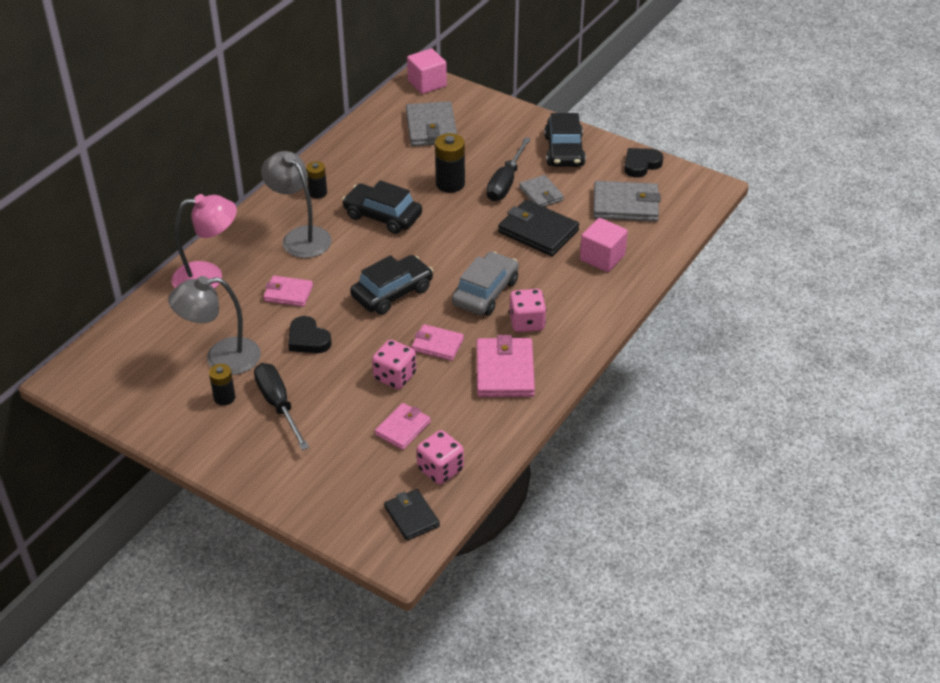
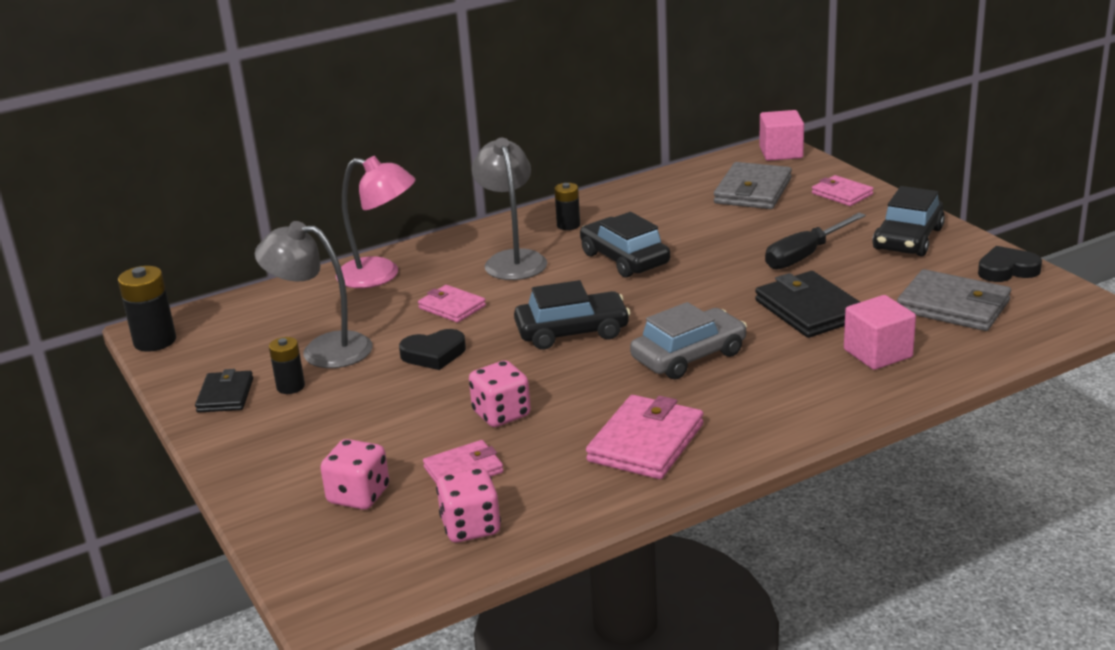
camera: 30 degrees right, 15 degrees down
black screwdriver [254,363,309,450] -> none
black heart [288,316,332,353] -> black heart turned 90 degrees counterclockwise [399,329,466,370]
black wallet [384,489,440,541] -> black wallet moved to [195,369,253,413]
pink wallet [411,324,464,361] -> pink wallet moved to [812,175,874,206]
black battery [435,133,465,193] -> black battery moved to [118,266,176,352]
pink dice [509,289,546,332] -> pink dice moved to [320,439,389,510]
grey wallet [519,175,564,207] -> none

